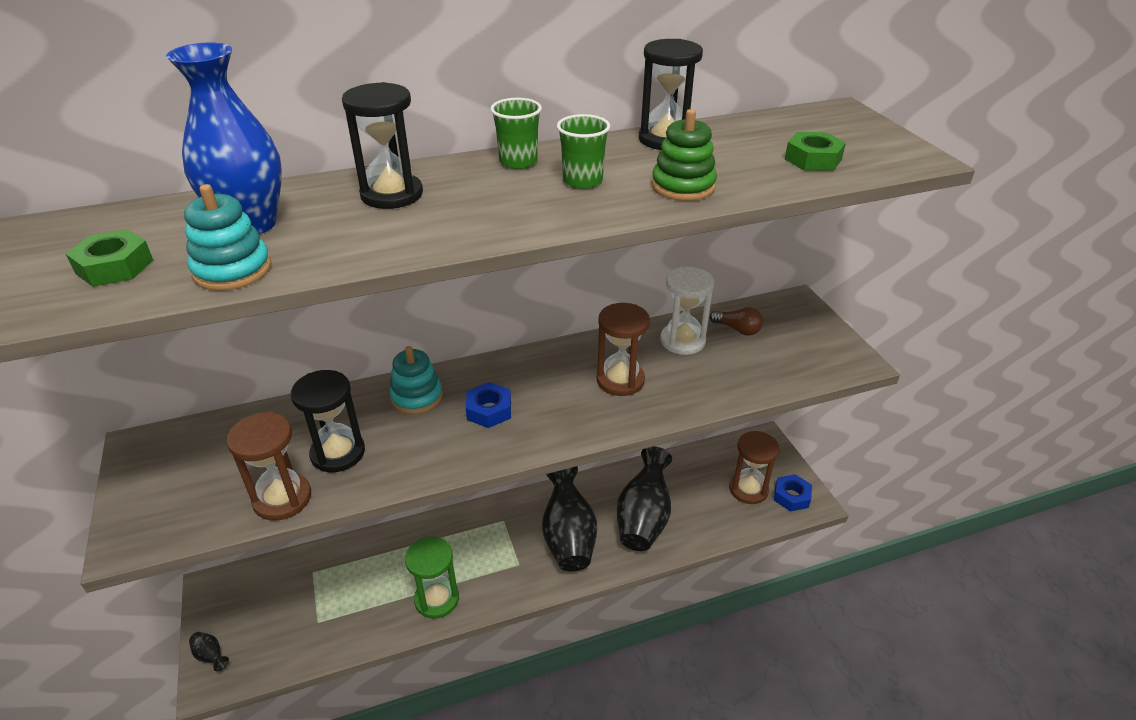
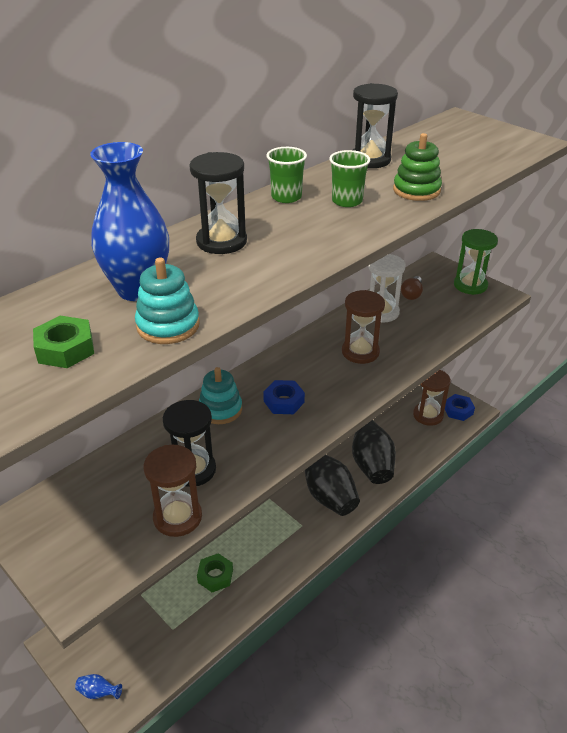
camera: 25 degrees left, 0 degrees up
black vase [189,632,229,671] -> blue vase [75,674,122,699]
green hourglass [405,536,459,619] -> green hourglass moved to [454,229,498,295]
brown light bulb [710,307,763,335] -> brown light bulb turned 105 degrees clockwise [401,276,423,300]
green nut [785,132,846,171] -> green nut moved to [197,553,233,592]

